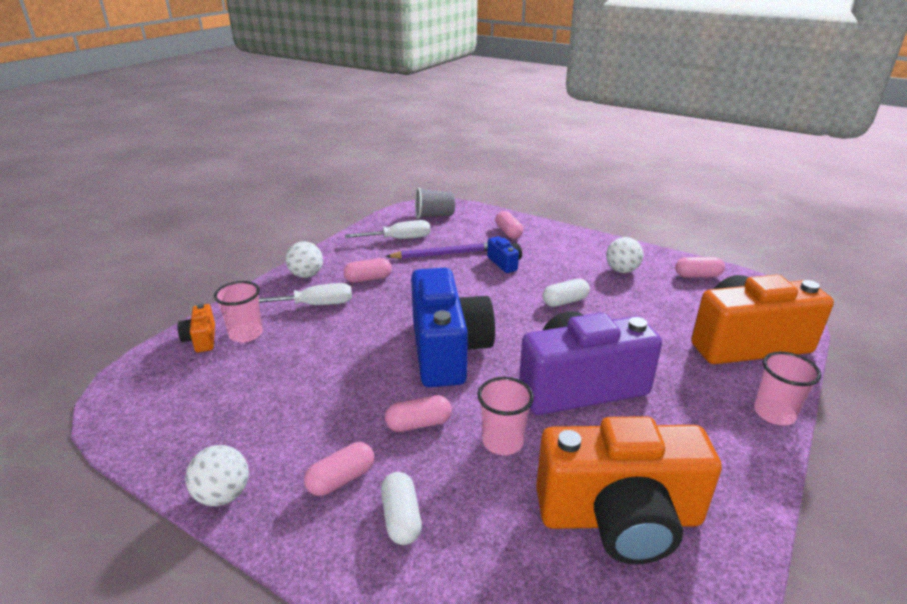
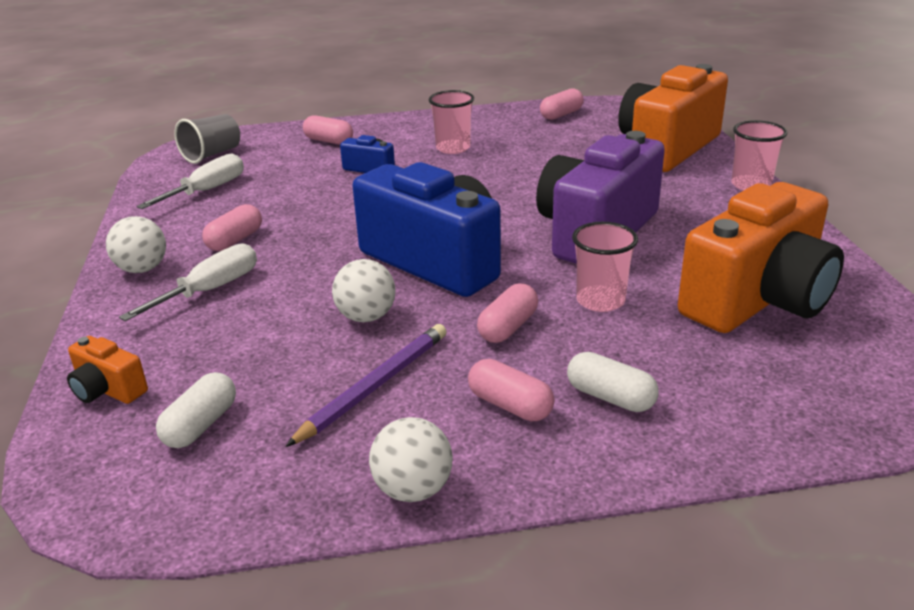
camera: 40 degrees left, 0 degrees up
pink cup [214,281,263,342] -> pink cup moved to [429,90,474,154]
pink capsule [304,442,375,496] -> pink capsule turned 60 degrees counterclockwise [468,359,555,421]
purple pencil [385,243,488,259] -> purple pencil moved to [285,324,447,447]
white capsule [542,279,590,307] -> white capsule moved to [156,372,236,448]
white ball [606,237,643,273] -> white ball moved to [332,259,396,322]

